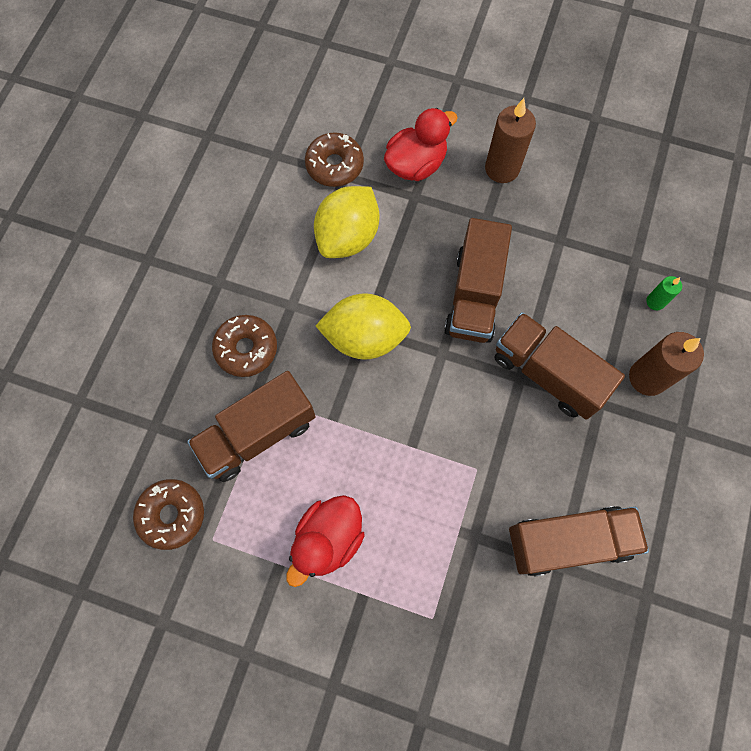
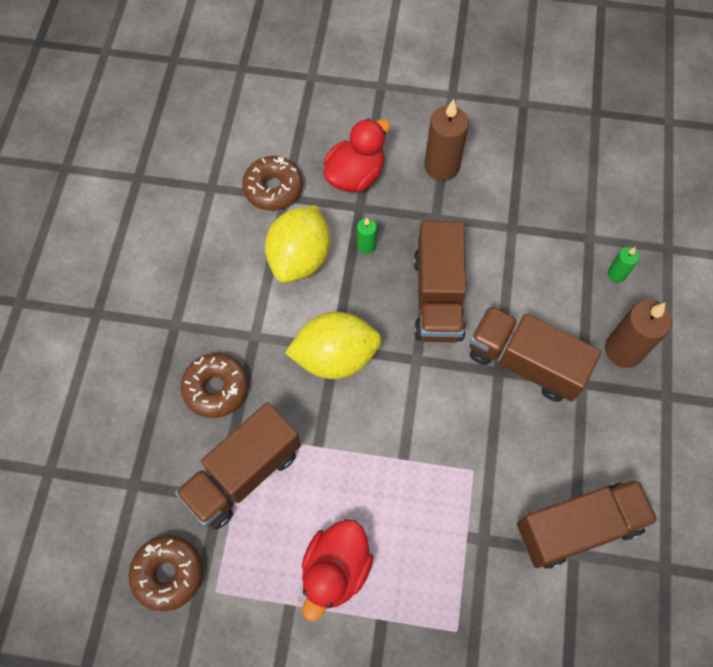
camera: 10 degrees left, 5 degrees down
none -> green candle [357,218,377,254]

